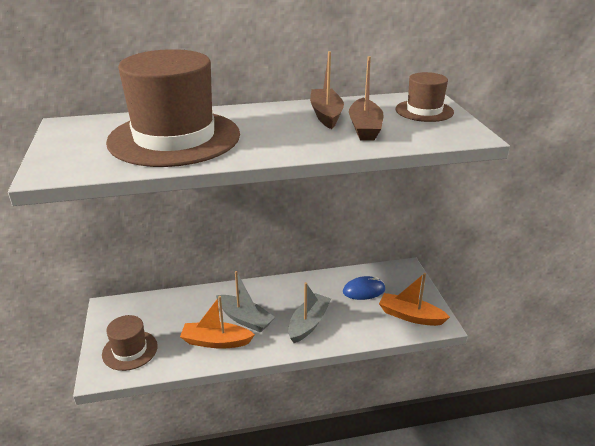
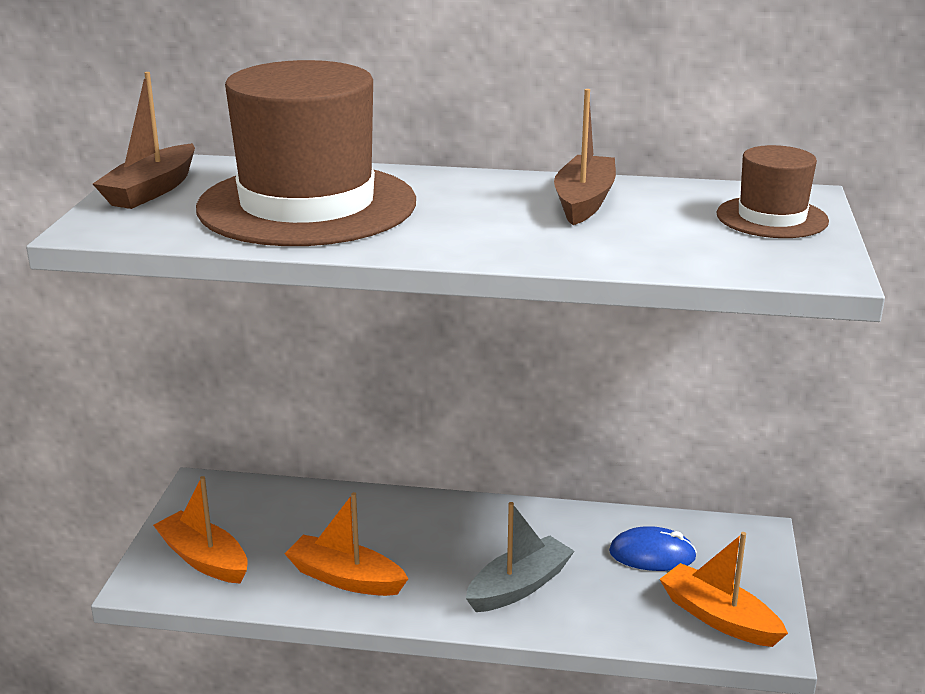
camera: 20 degrees right, 5 degrees down
brown hat [102,315,158,371] -> orange boat [153,476,248,584]
grey boat [216,271,275,333] -> none
brown boat [349,56,383,141] -> brown boat moved to [93,72,195,209]

